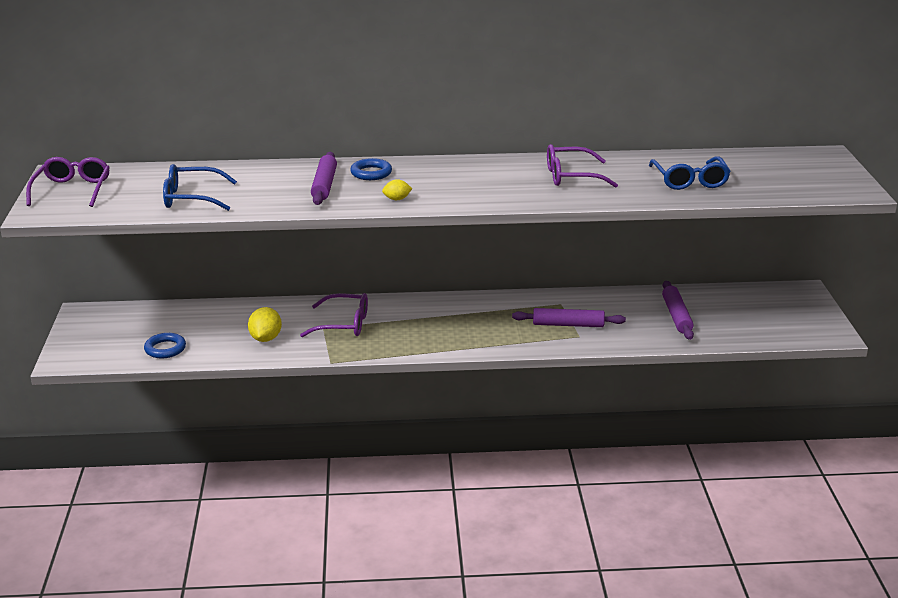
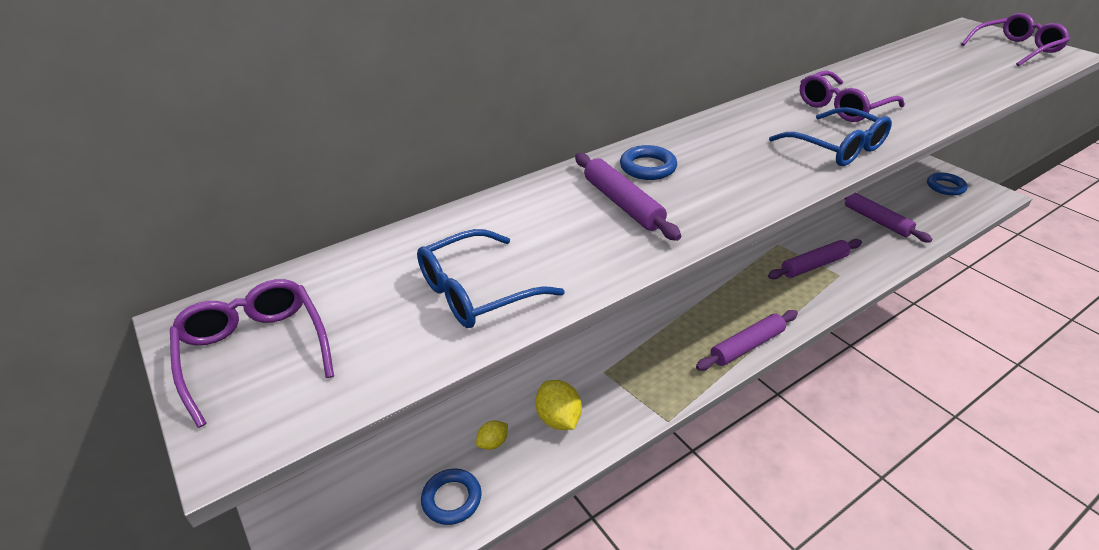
camera: 30 degrees left, 10 degrees up
purple glasses [300,293,368,337] -> purple glasses moved to [961,13,1070,66]
yellow lemon [382,179,412,200] -> yellow lemon moved to [476,420,508,450]
blue glasses [649,157,731,190] -> blue glasses moved to [769,107,892,166]
none -> purple rolling pin [696,310,798,371]
none -> blue ring [927,173,968,195]

